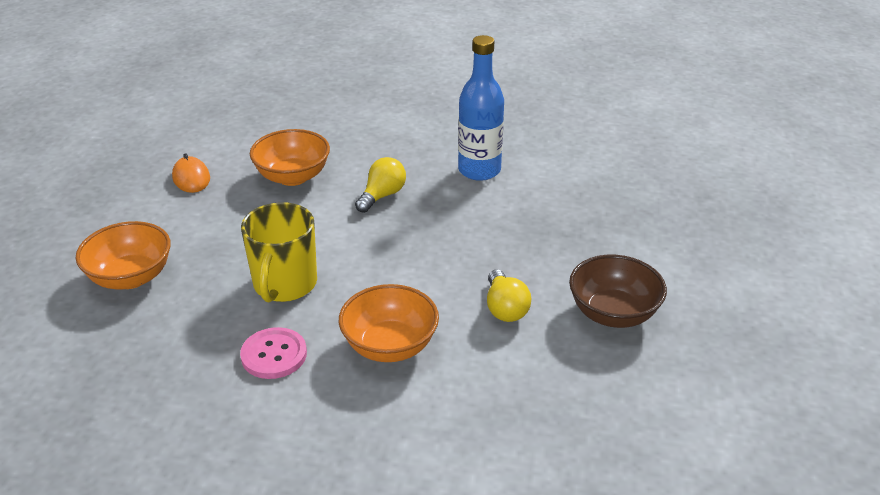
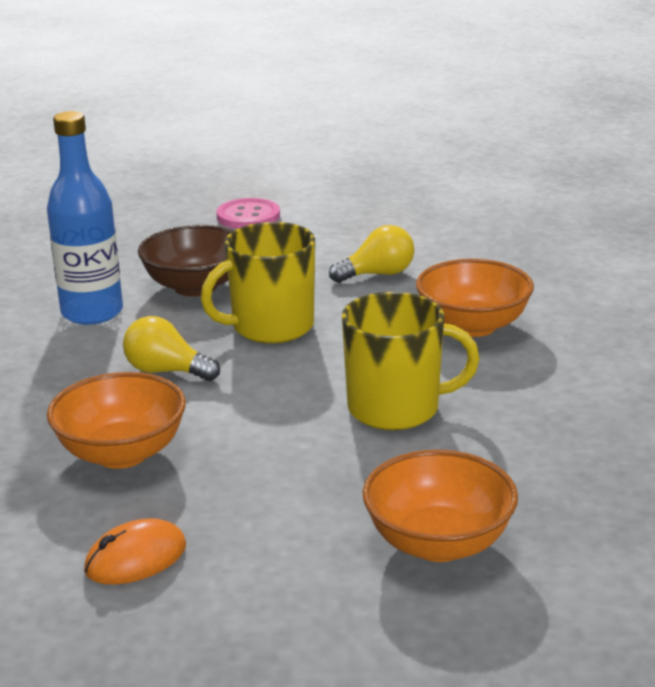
camera: 100 degrees left, 10 degrees down
pink button [240,327,307,379] -> pink button moved to [216,198,280,229]
brown bowl [569,255,667,328] -> brown bowl moved to [138,225,234,296]
none -> yellow mug [201,222,315,343]

